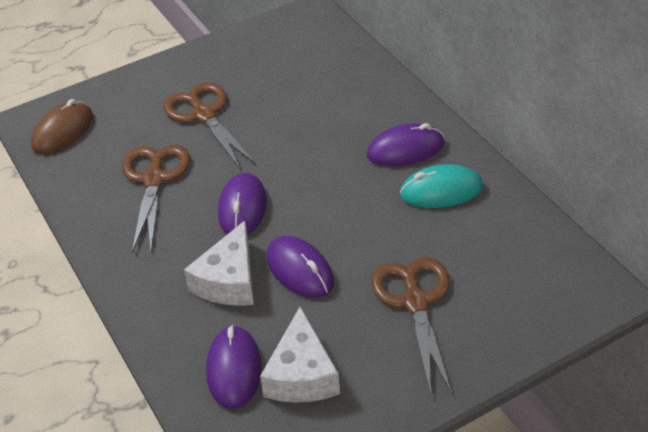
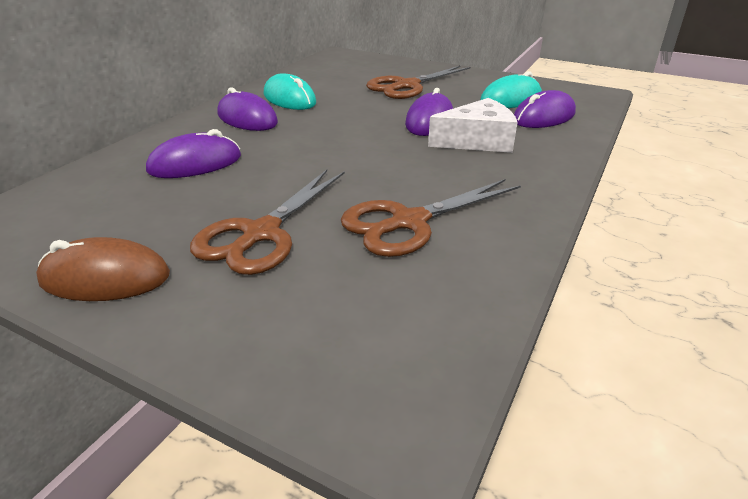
camera: 125 degrees left, 10 degrees down
brown mouse [31,99,93,154] -> brown mouse moved to [36,237,170,301]
purple mouse [218,173,267,235] -> purple mouse moved to [146,129,241,178]
white cheese [260,307,340,403] -> turquoise mouse [480,71,542,108]

